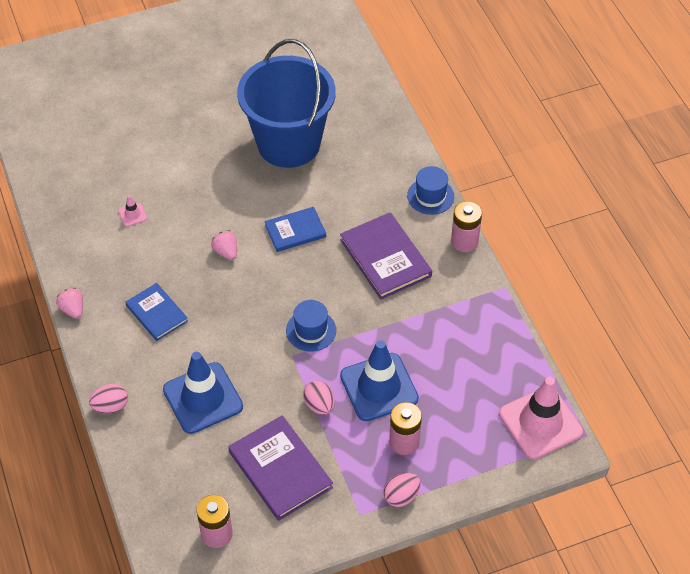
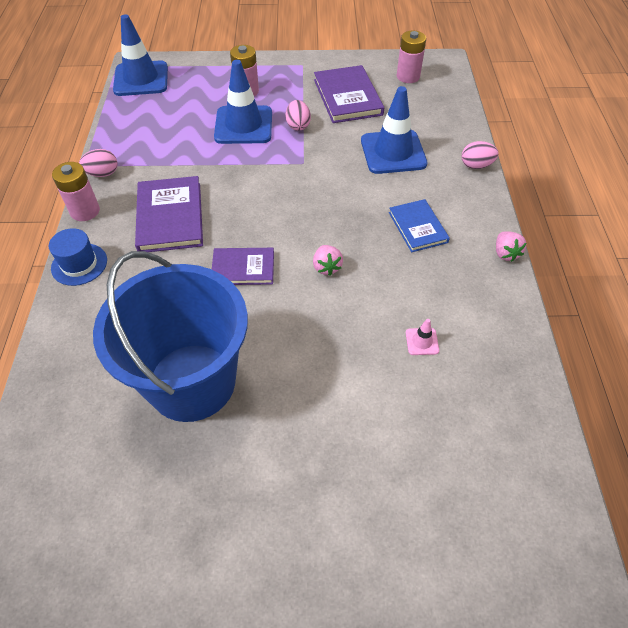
camera: 160 degrees left, 0 degrees up
blue book [265,207,326,252] -> purple book [212,248,274,285]
blue hat [286,300,336,352] -> none
pink egg [383,473,421,507] -> pink egg moved to [79,149,117,177]
pink traffic cone [499,377,583,459] -> blue traffic cone [113,14,168,96]

